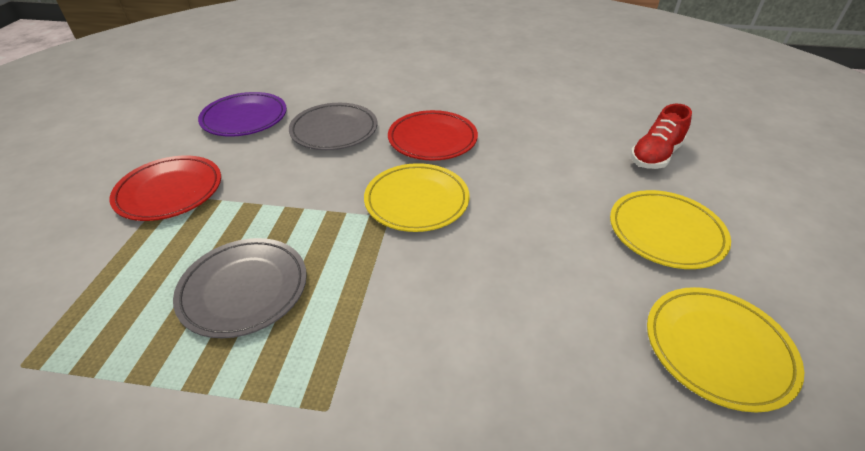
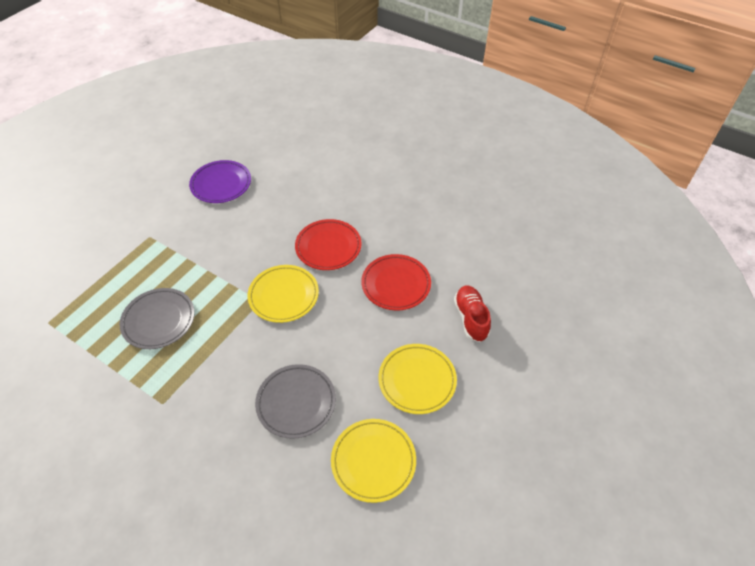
camera: 25 degrees right, 10 degrees up
red plate [110,155,221,221] -> red plate moved to [361,254,431,310]
grey plate [289,103,377,150] -> grey plate moved to [255,364,336,439]
red shoe [630,104,692,169] -> red shoe turned 105 degrees clockwise [454,285,491,342]

